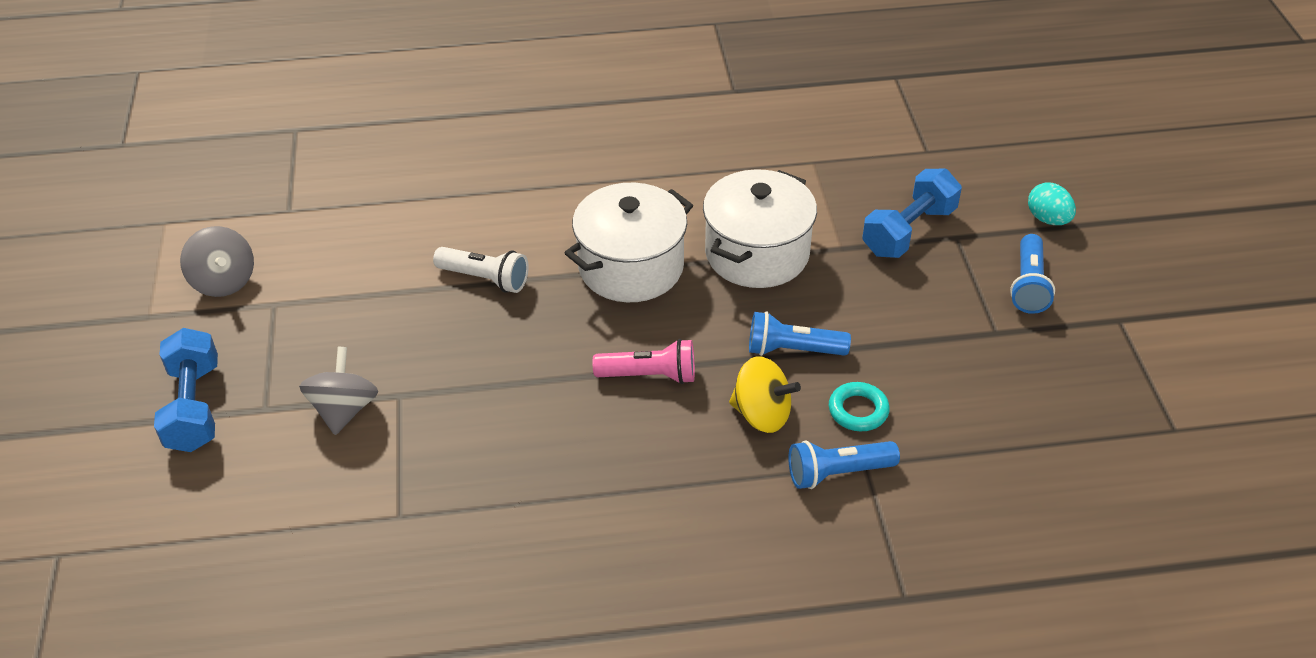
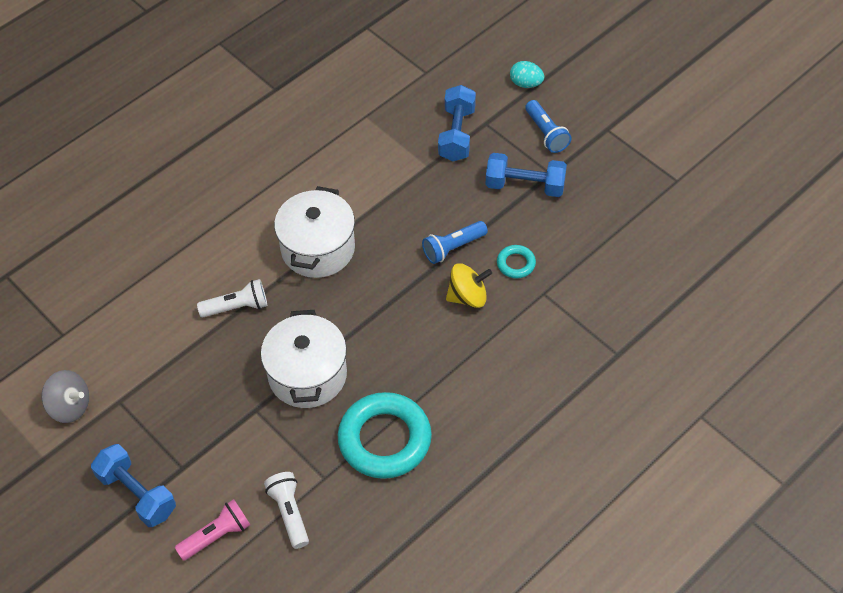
camera: 35 degrees left, 10 degrees up
grey spinning top [299,347,378,435] -> none
pink flashlight [592,339,695,384] -> pink flashlight moved to [175,499,250,561]
white pot [703,169,817,288] -> white pot moved to [261,310,347,408]
blue flashlight [788,440,900,489] -> none
none -> white flashlight [264,472,309,549]
none -> turquoise ring [338,392,432,479]
none -> blue dumbbell [486,153,567,197]

